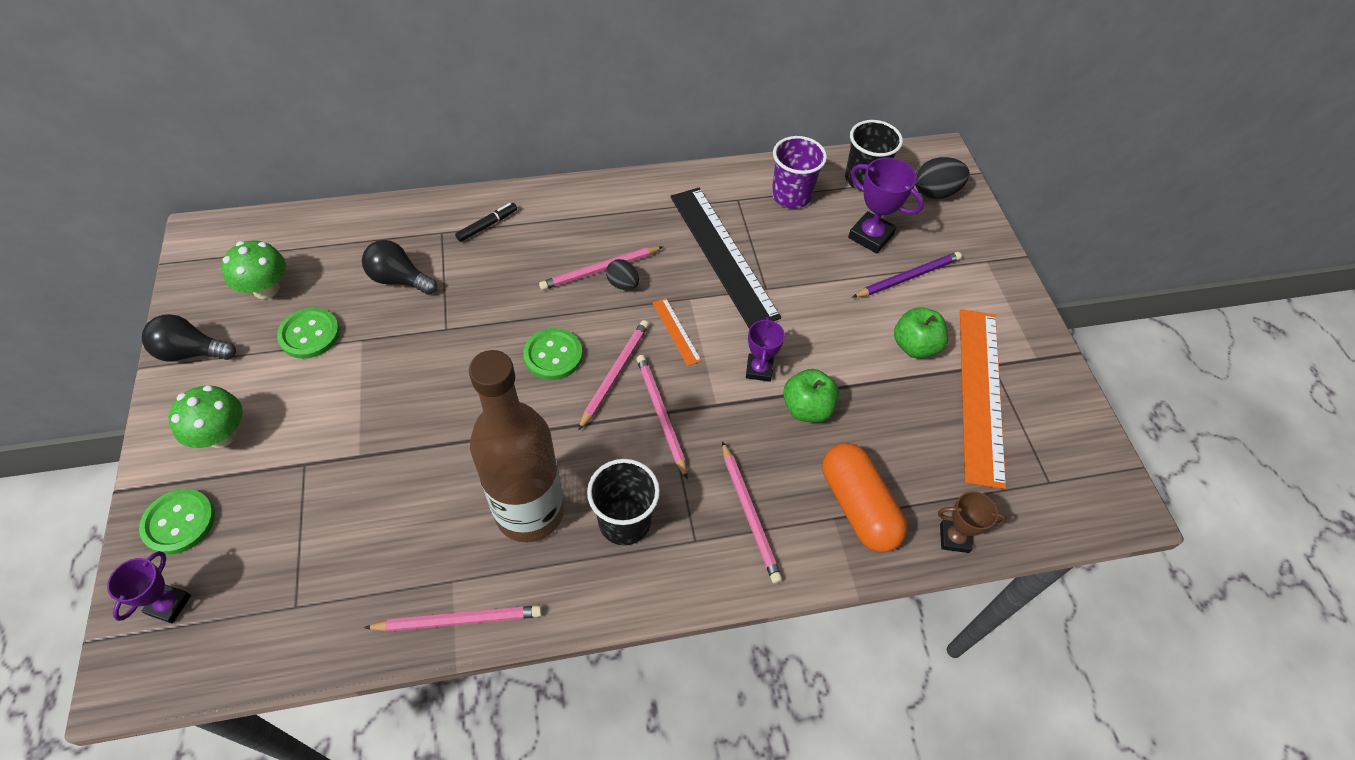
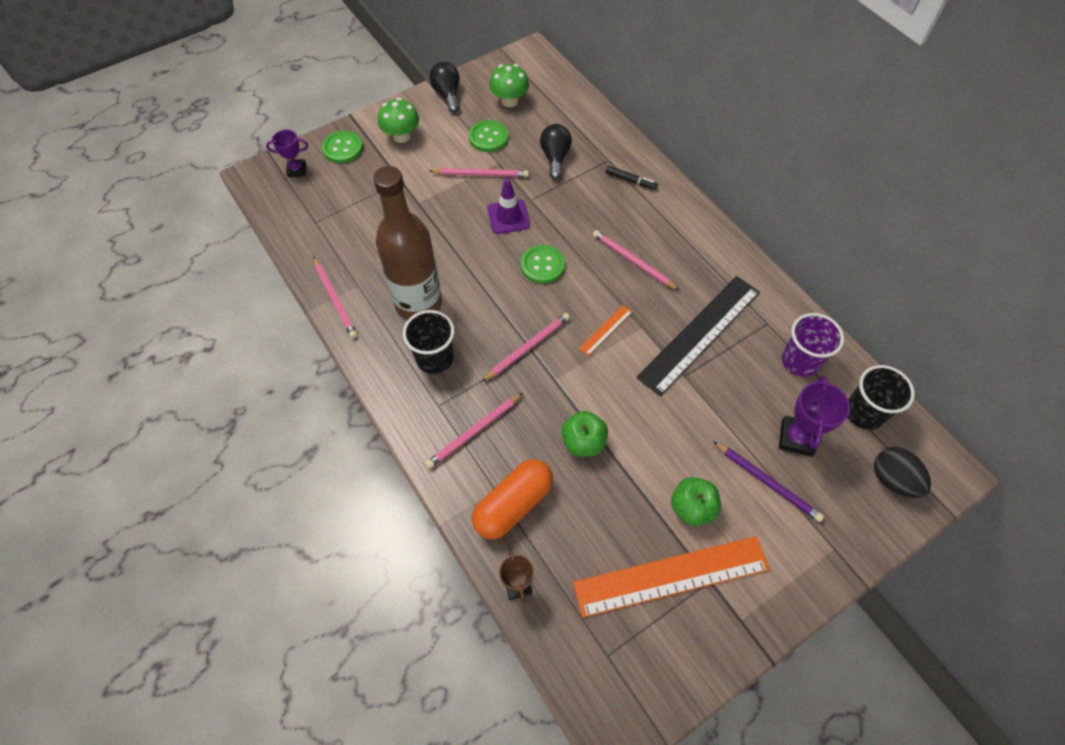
camera: 70 degrees right, 5 degrees up
pink pencil [578,320,649,431] -> pink pencil moved to [430,168,529,177]
black egg [606,259,639,290] -> none
purple trophy [746,317,785,382] -> none
none -> purple traffic cone [488,178,530,234]

